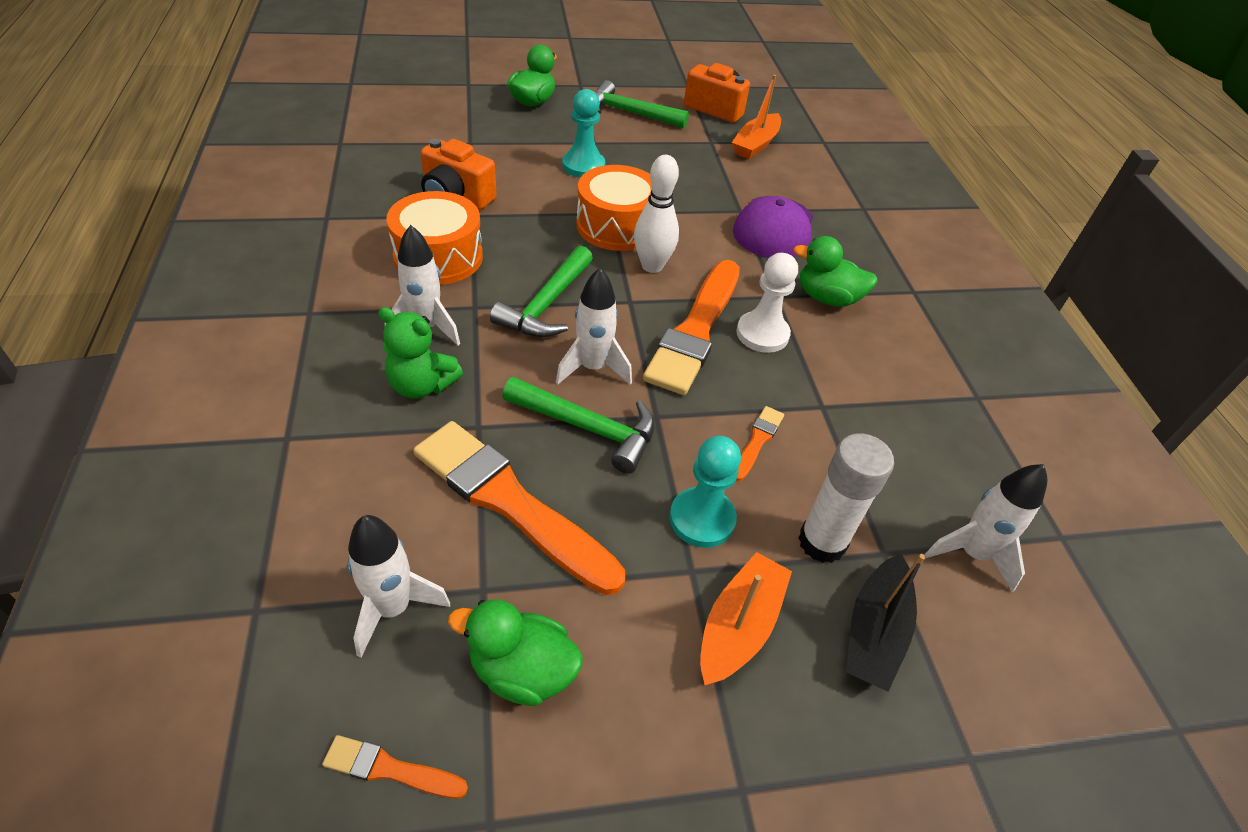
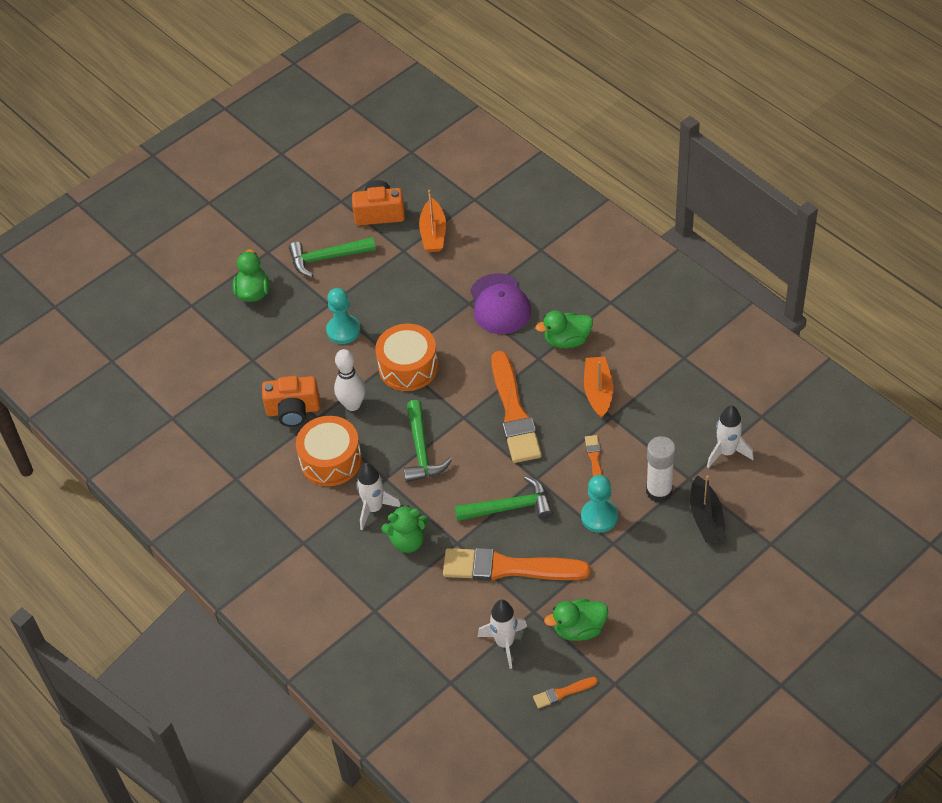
camera: 25 degrees left, 5 degrees up
white rocket [556,268,632,385] -> none
white bowling pin [634,155,679,273] -> white bowling pin moved to [334,349,366,411]
orange boat [700,552,792,685] -> orange boat moved to [584,357,613,419]
white pawn [736,253,798,353] -> none

